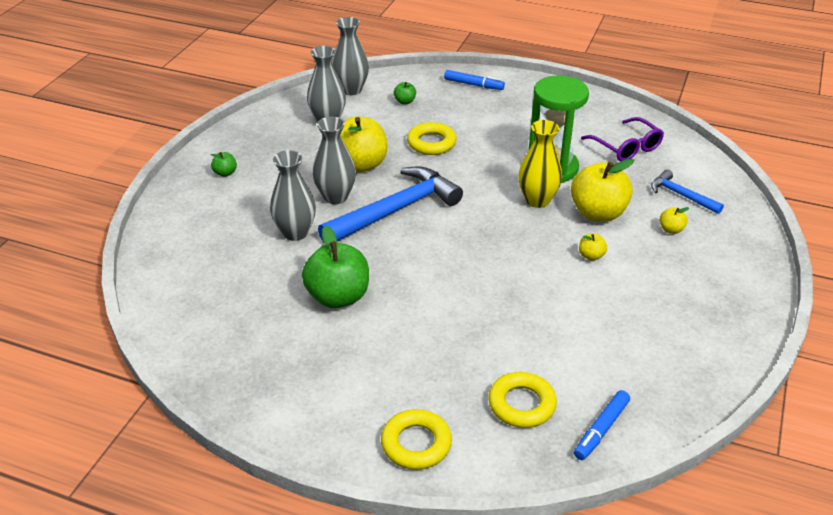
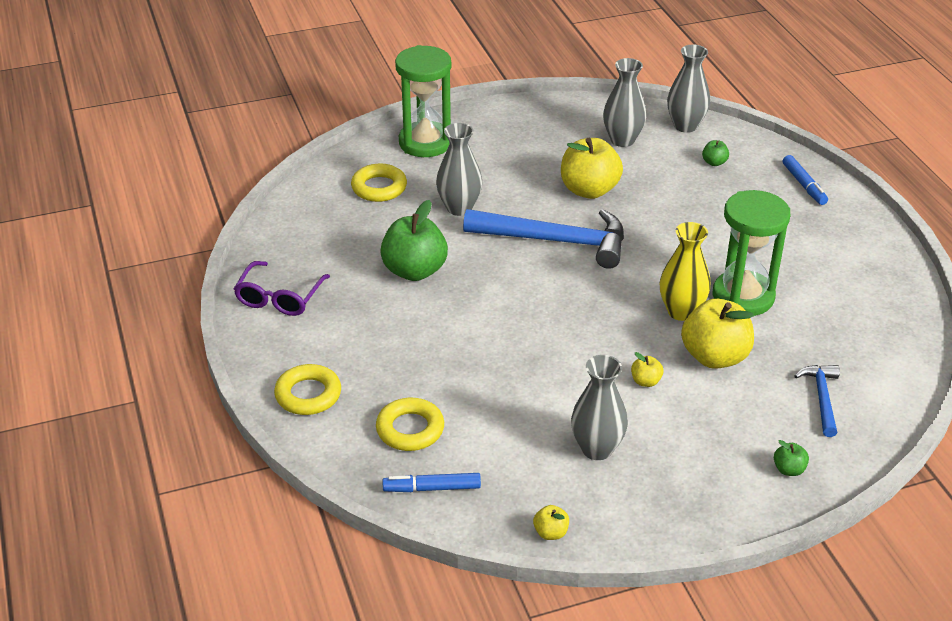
camera: 50 degrees right, 0 degrees up
green apple [210,152,237,177] -> green apple moved to [774,440,809,476]
grey vase [312,117,356,204] -> grey vase moved to [571,355,628,460]
yellow ring [407,122,456,155] -> yellow ring moved to [351,164,407,202]
purple glasses [581,117,664,162] -> purple glasses moved to [234,261,330,316]
yellow apple [660,207,689,234] -> yellow apple moved to [533,505,569,540]
none -> green hourglass [395,45,451,157]

